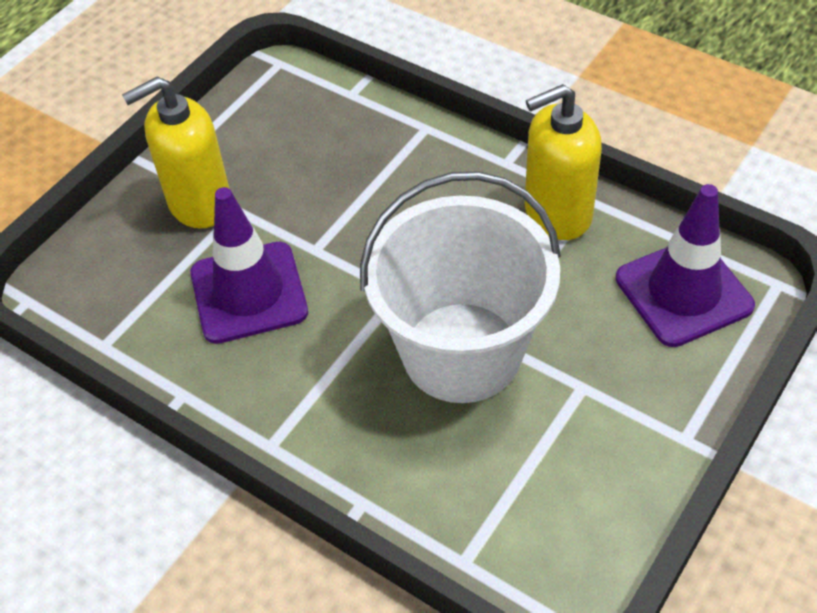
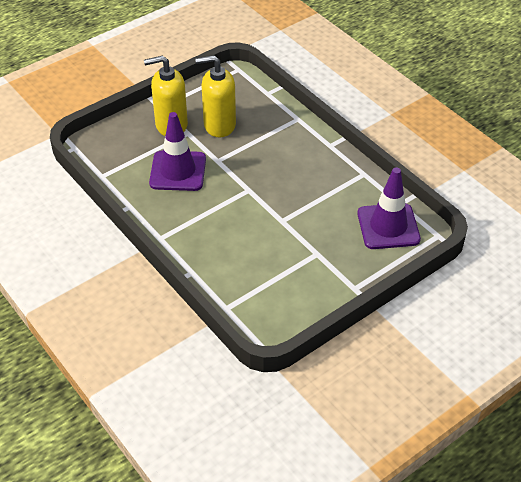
camera: 15 degrees right, 5 degrees down
white bucket [360,171,561,403] -> none
yellow soap dispenser [525,84,602,240] -> yellow soap dispenser moved to [195,55,236,137]

